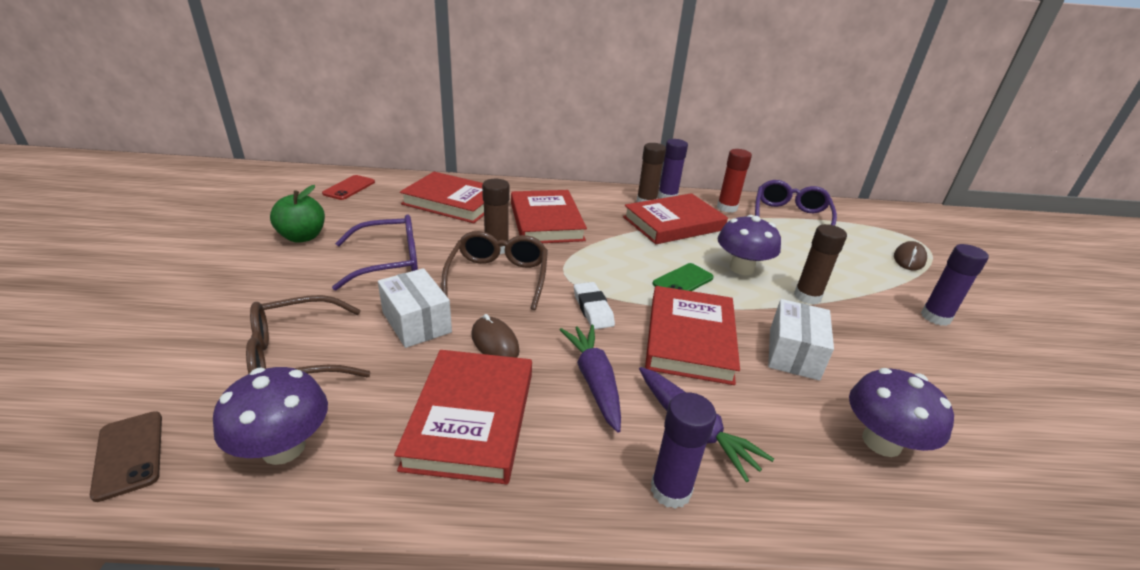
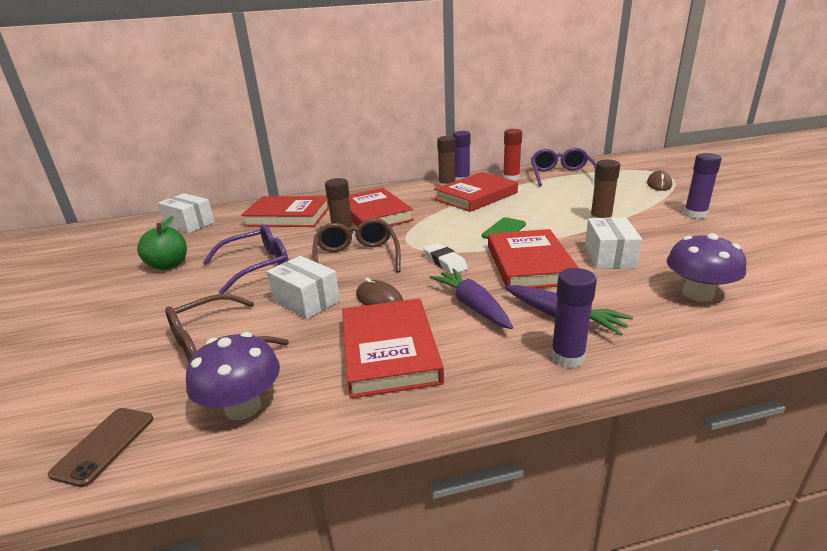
camera: 10 degrees left, 5 degrees down
brown phone [90,411,162,502] -> brown phone turned 60 degrees clockwise [48,408,153,487]
red phone [322,175,375,200] -> white box [158,193,214,233]
purple mushroom [718,215,781,275] -> none

